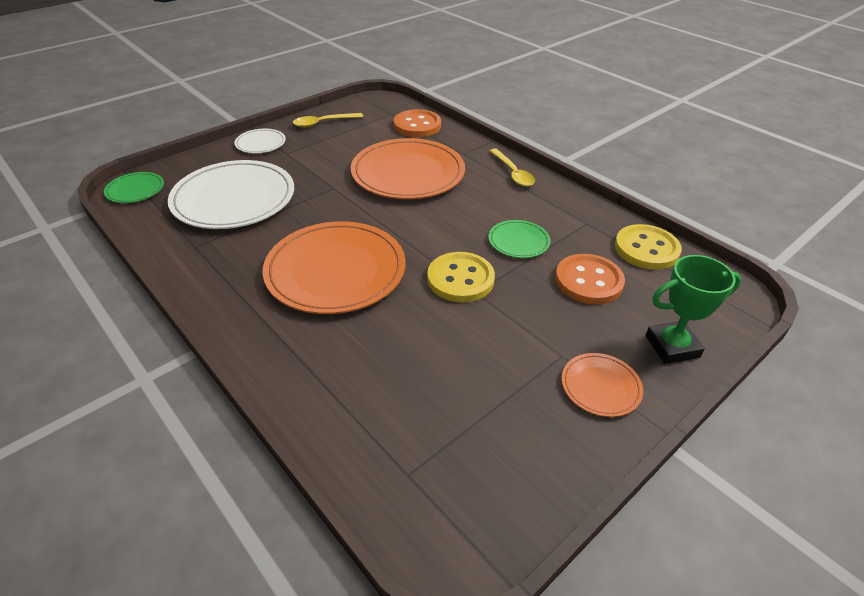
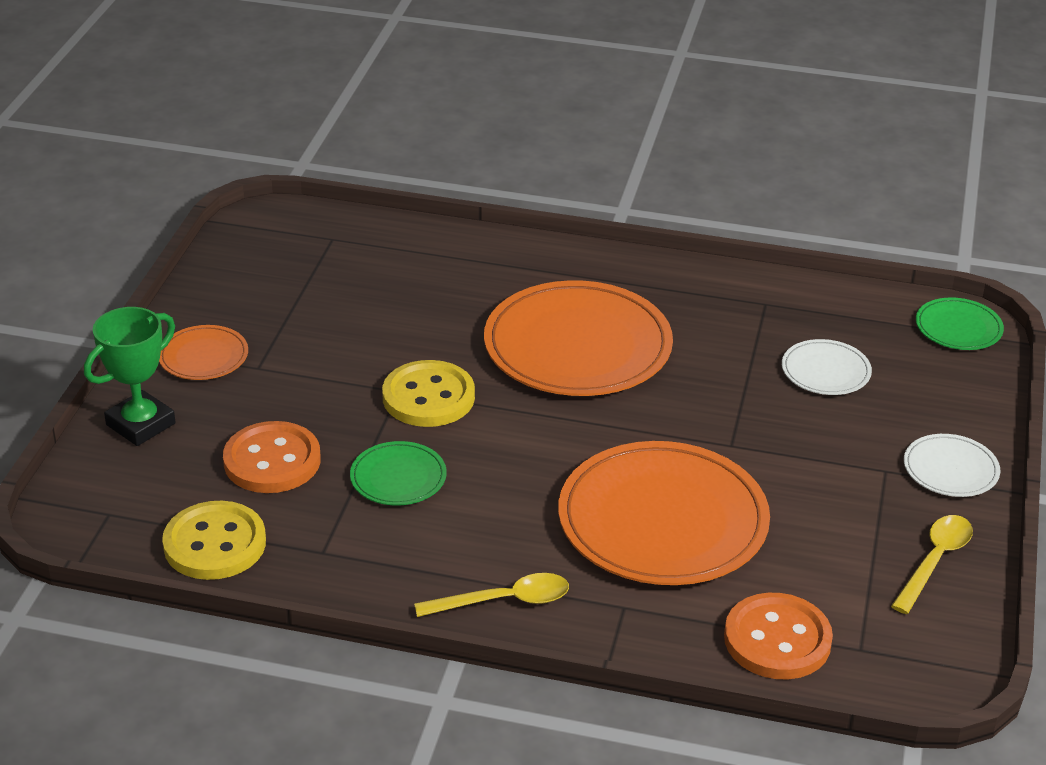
camera: 145 degrees right, 5 degrees down
white plate [168,160,294,229] -> white plate [782,339,872,395], size x0.47
yellow spoon [490,149,535,187] -> yellow spoon turned 135 degrees clockwise [414,573,569,617]

